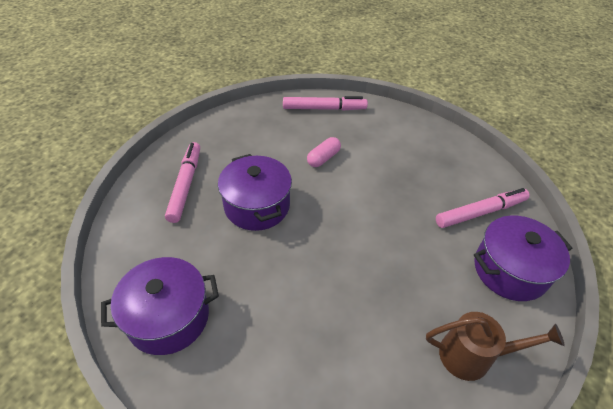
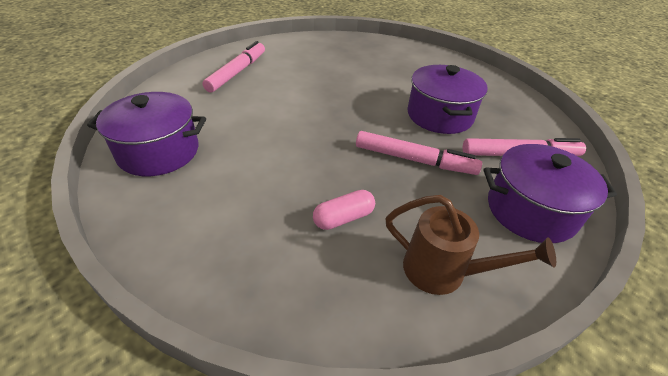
camera: 20 degrees right, 5 degrees down
purple pot [218,154,292,231] -> purple pot moved to [408,65,488,134]
pink marker [283,96,368,110] -> pink marker moved to [356,131,482,175]
pink capsule [307,137,341,167] -> pink capsule moved to [313,190,375,230]

